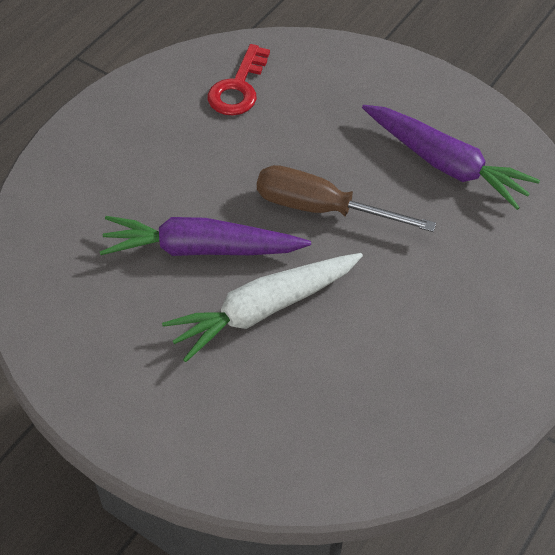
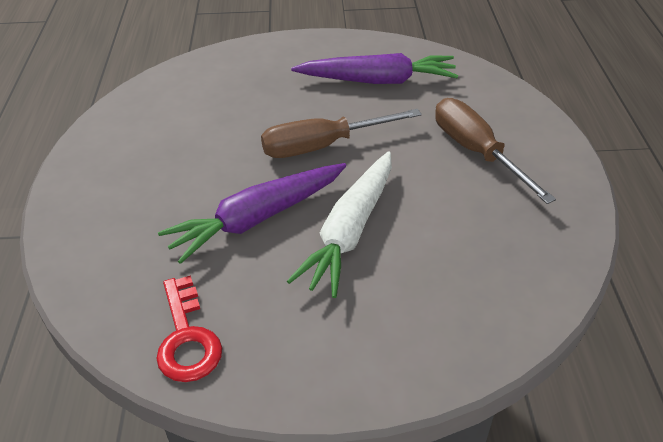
camera: 35 degrees left, 10 degrees down
red key [207,44,270,116] -> red key moved to [156,275,222,382]
none -> brown screwdriver [435,98,556,204]

